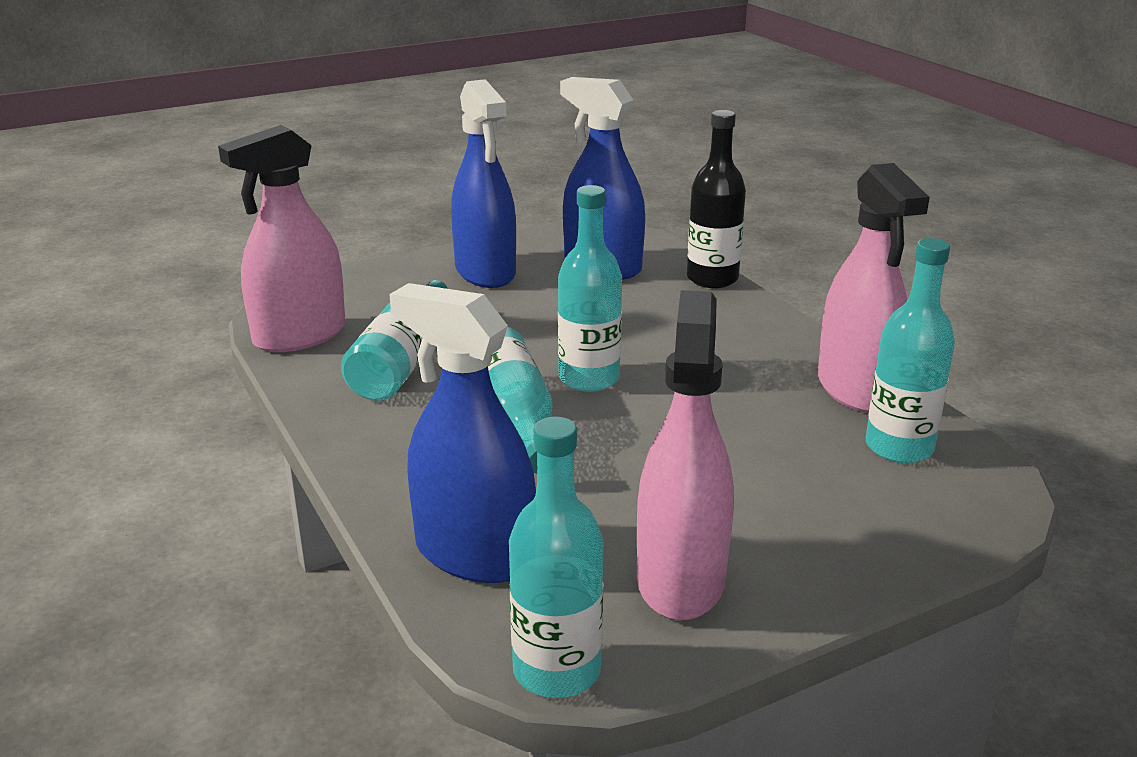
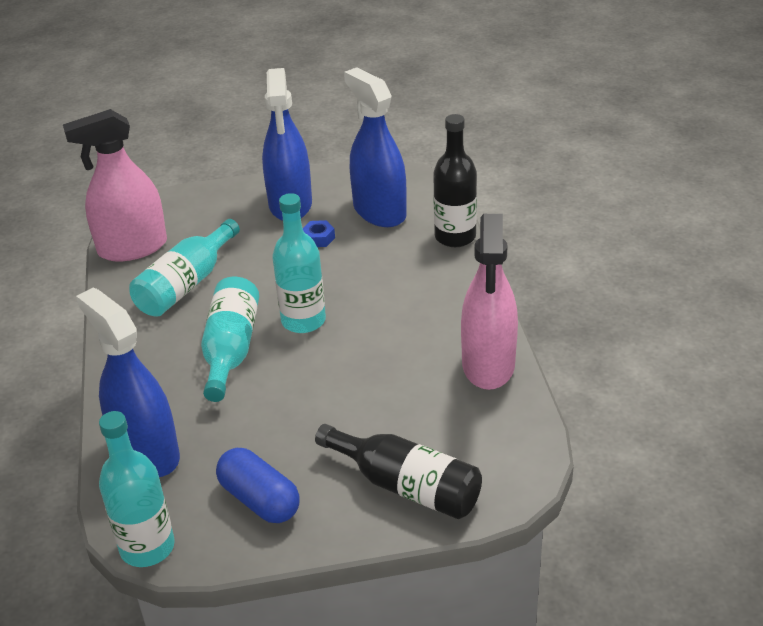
camera: 20 degrees right, 10 degrees up
pink spray bottle [637,290,734,620] -> blue capsule [216,448,300,523]
turquoise bottle [866,238,955,463] -> none
none -> blue nut [303,220,335,247]
none -> black bottle [315,424,482,519]

